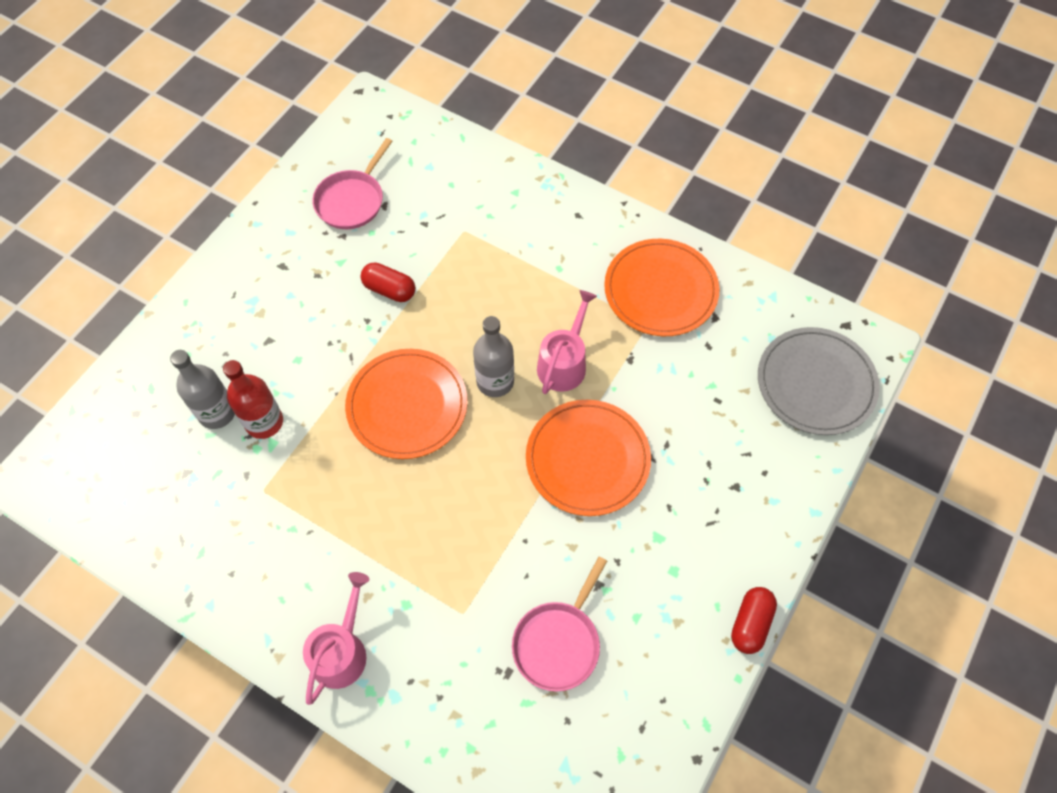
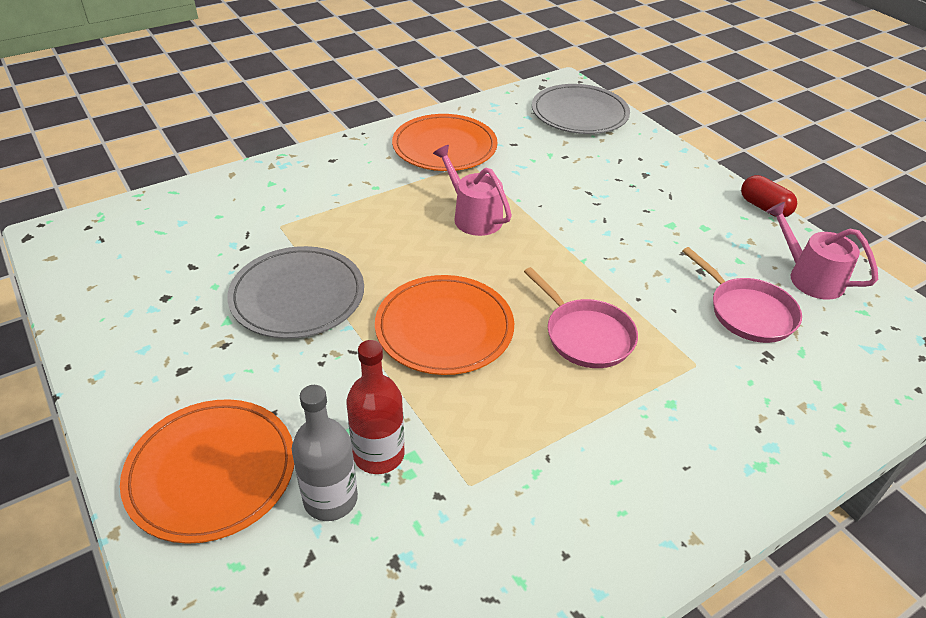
camera: 65 degrees left, 20 degrees down
pink watering can [303,572,370,705] -> pink watering can moved to [766,202,878,300]
pink pan [312,138,393,229] -> pink pan moved to [524,267,638,368]
red capsule [361,262,415,302] -> grey plate [227,246,364,339]
grey bottle [473,316,514,397] -> none
orange plate [526,400,651,516] -> orange plate moved to [120,399,294,544]

